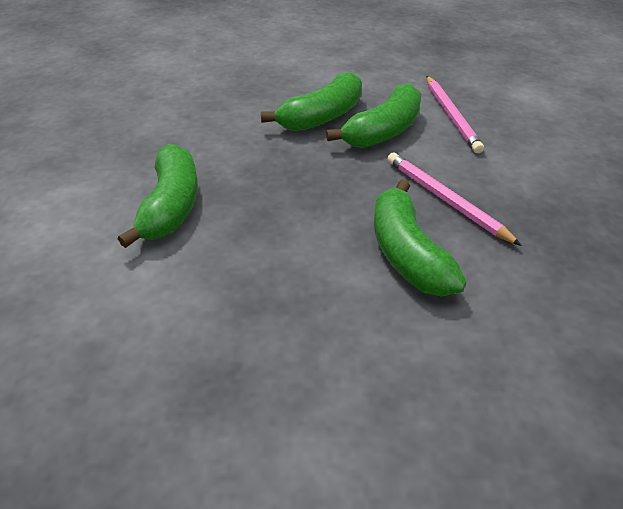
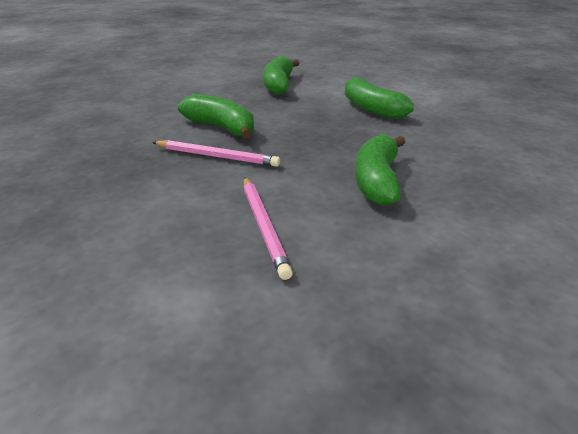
camera: 145 degrees right, 10 degrees down
green banana [326,83,422,148] -> green banana moved to [263,56,299,95]
pink pencil [427,76,484,154] -> pink pencil turned 150 degrees counterclockwise [244,177,293,280]

